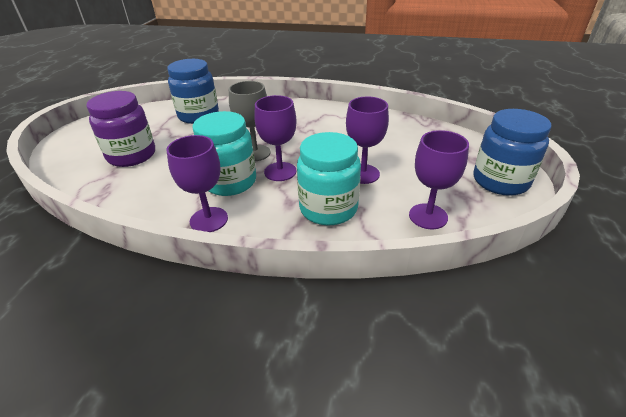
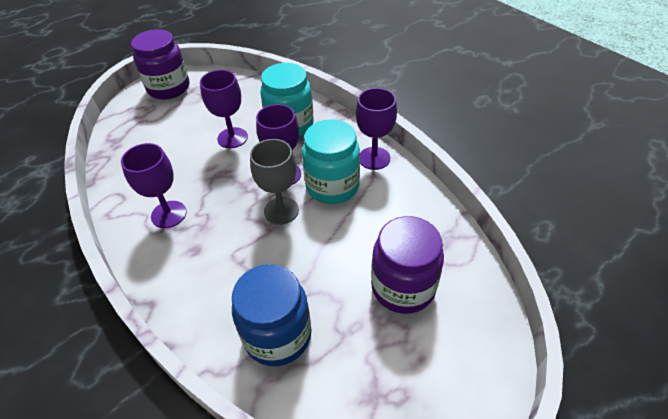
camera: 140 degrees left, 10 degrees up
purple goblet [409,130,469,229] -> purple goblet moved to [121,143,187,228]
blue jar [473,109,551,196] -> purple jar [131,29,189,100]

